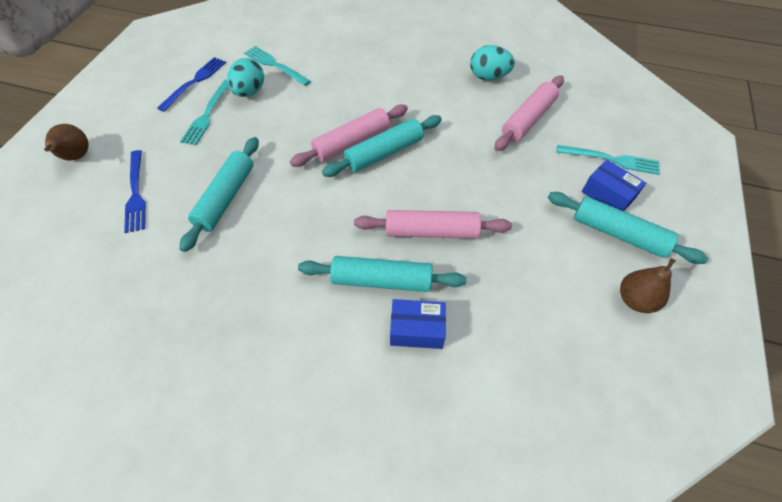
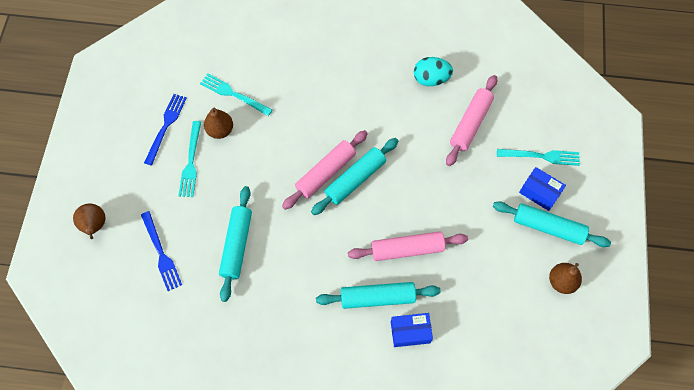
camera: 10 degrees left, 10 degrees up
turquoise egg [227,58,264,97] -> brown pear [204,107,233,139]

